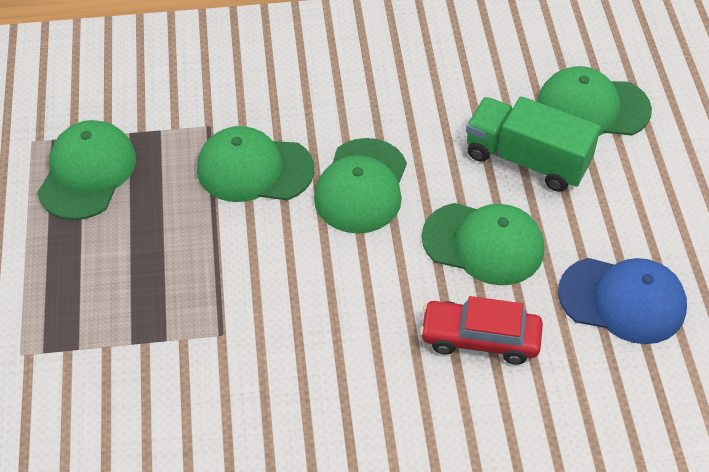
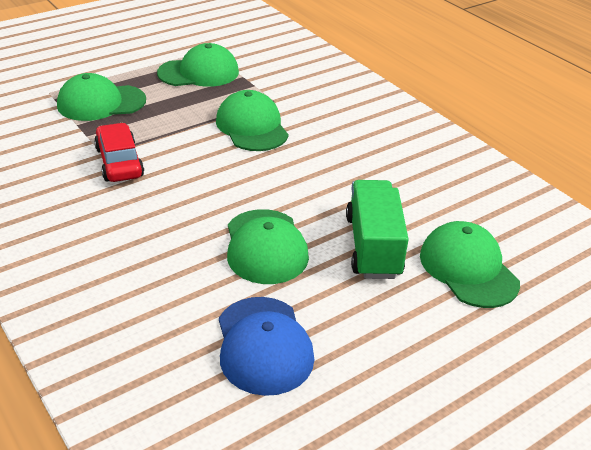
camera: 60 degrees right, 15 degrees down
green cap [314,138,407,234] -> green cap moved to [57,73,146,121]
red car [420,296,543,365] -> red car moved to [94,123,144,182]

